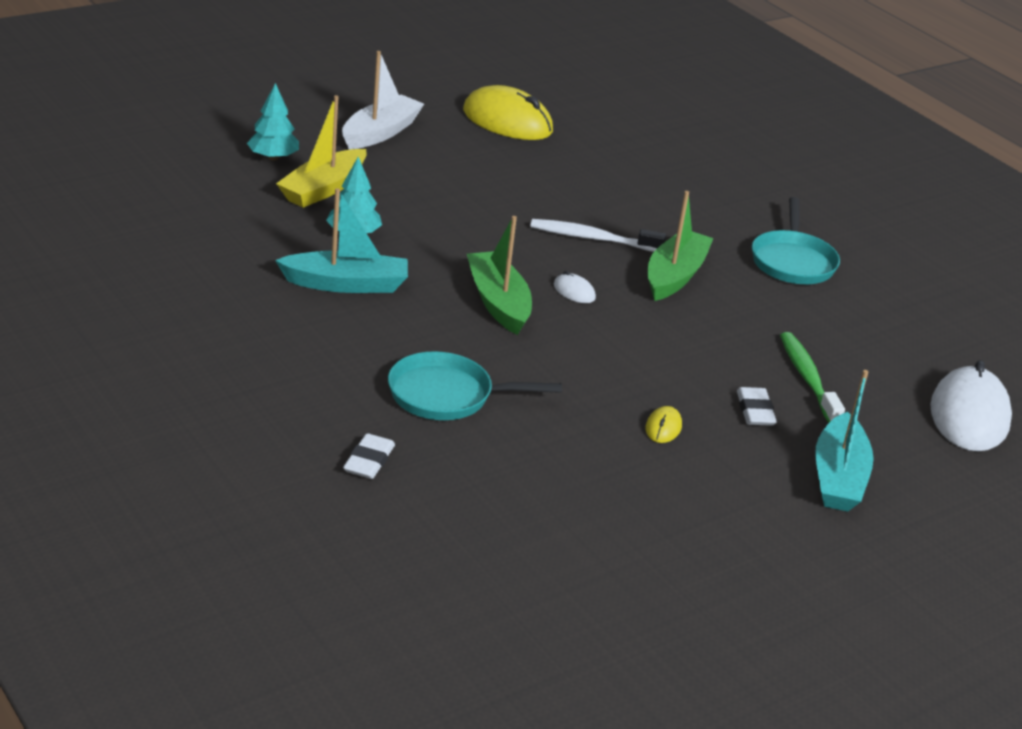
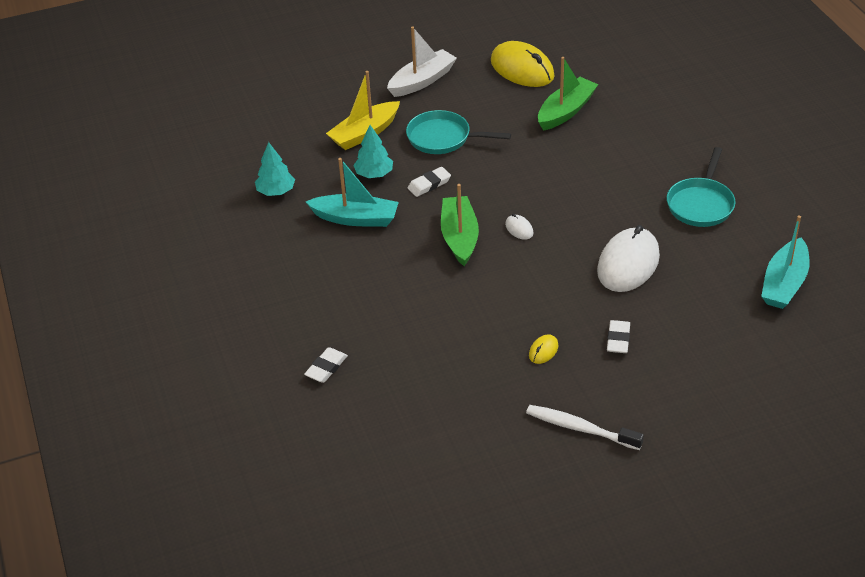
camera: 20 degrees right, 10 degrees up
turquoise tree [247,83,299,160] -> turquoise tree moved to [255,142,295,196]
turquoise pan [388,351,562,420] -> turquoise pan moved to [406,110,511,154]
white toothbrush [530,219,666,252] -> white toothbrush moved to [526,405,644,450]
green boat [648,191,714,301] -> green boat moved to [538,57,598,131]
green toothbrush [780,332,845,423] -> none
turquoise boat [816,370,874,512] -> turquoise boat moved to [761,215,810,309]
white mouse [930,360,1012,451] -> white mouse moved to [597,225,660,292]
none -> white eraser [408,167,451,197]

